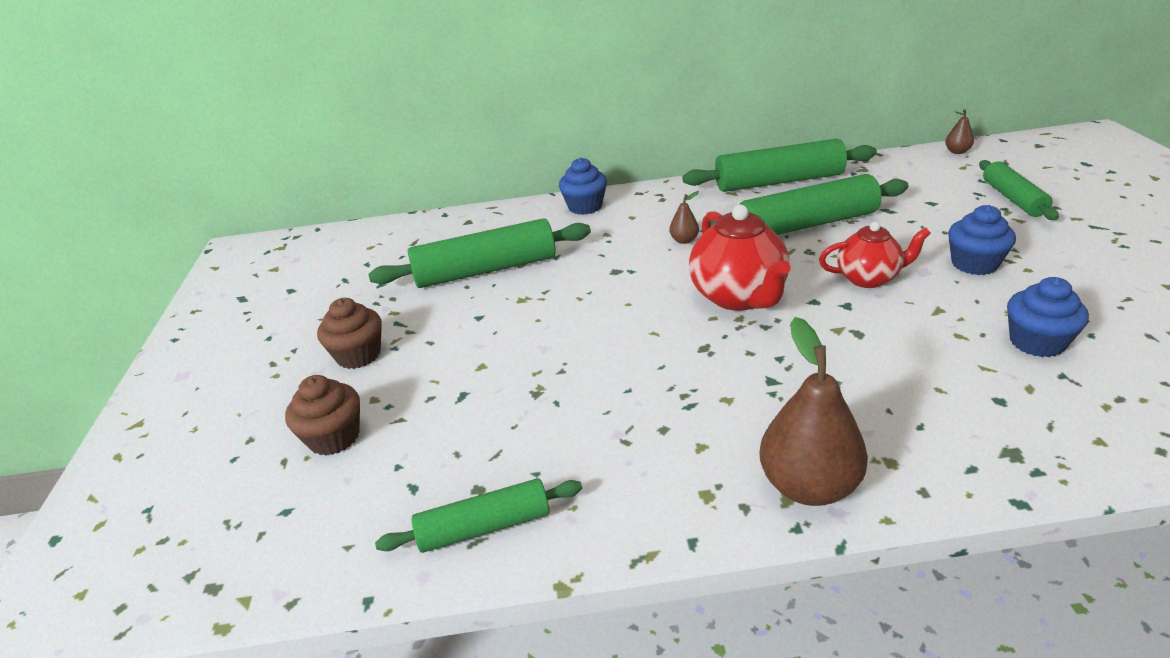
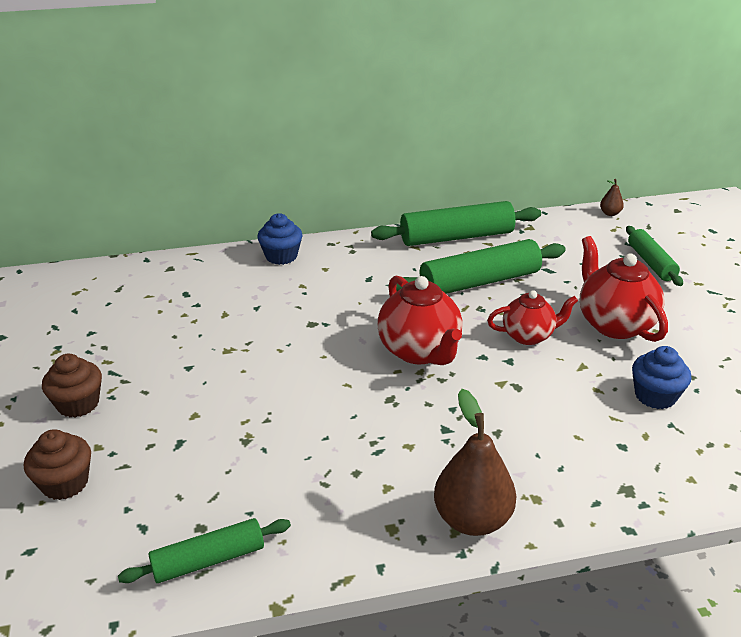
camera: 10 degrees left, 0 degrees up
green rolling pin [369,218,591,288] -> none
brown pear [669,191,699,244] -> none
blue cupcake [948,205,1016,275] -> red teapot [580,236,668,342]

